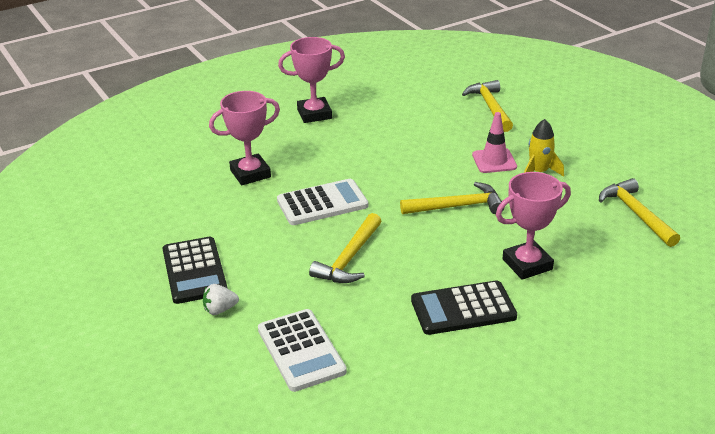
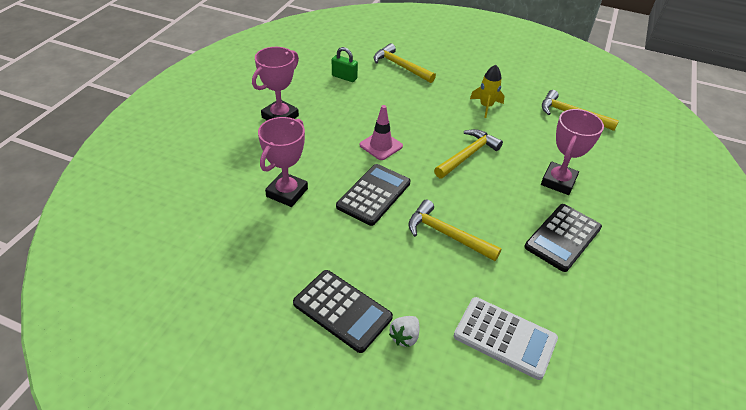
camera: 40 degrees left, 10 degrees up
white calculator [277,179,368,225] -> black calculator [336,164,410,226]
yellow hammer [309,213,381,283] -> yellow hammer turned 135 degrees clockwise [408,200,502,261]
pink traffic cone [472,112,517,173] -> pink traffic cone moved to [360,105,403,160]
none -> green padlock [332,47,358,82]

